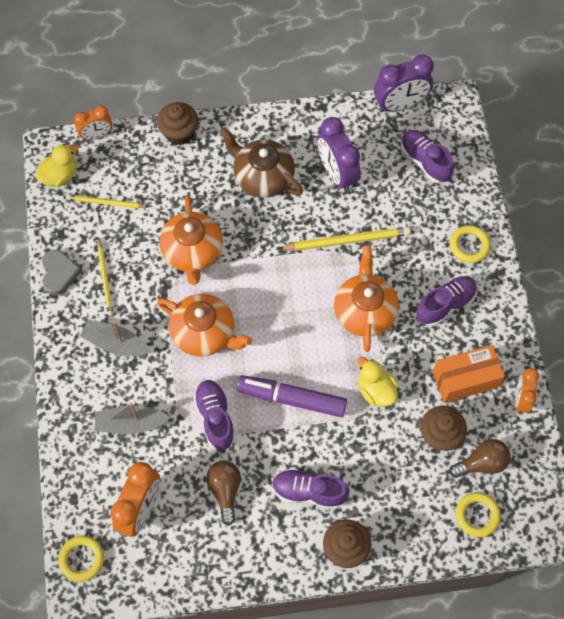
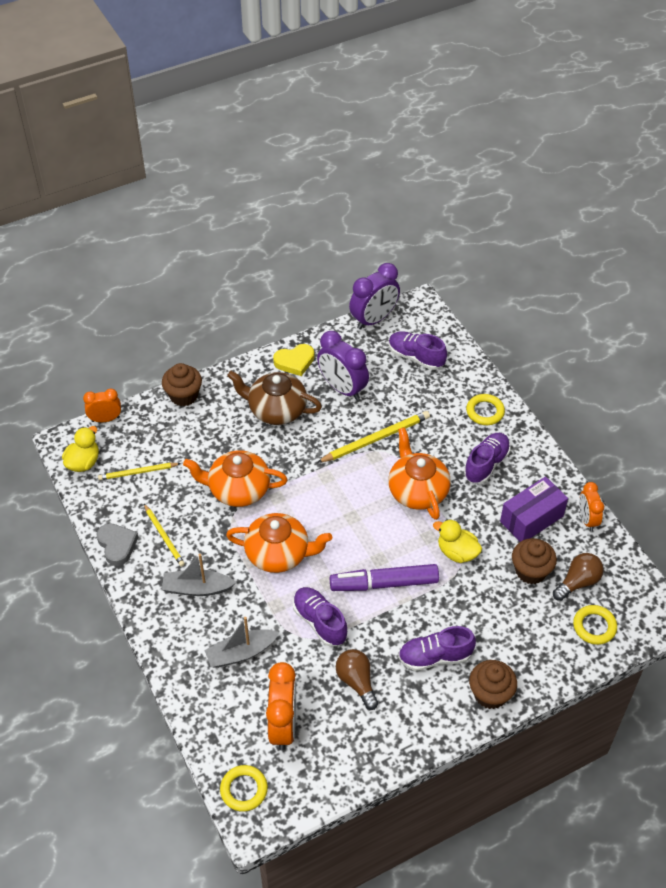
camera: 20 degrees left, 15 degrees down
orange clock [74,106,112,140] -> orange clock turned 150 degrees counterclockwise [83,389,121,422]
orange teapot [159,195,223,285] -> orange teapot turned 120 degrees clockwise [183,450,288,507]
orange box [433,345,505,403] -> purple box [500,477,568,542]
none -> yellow heart [273,344,314,376]

